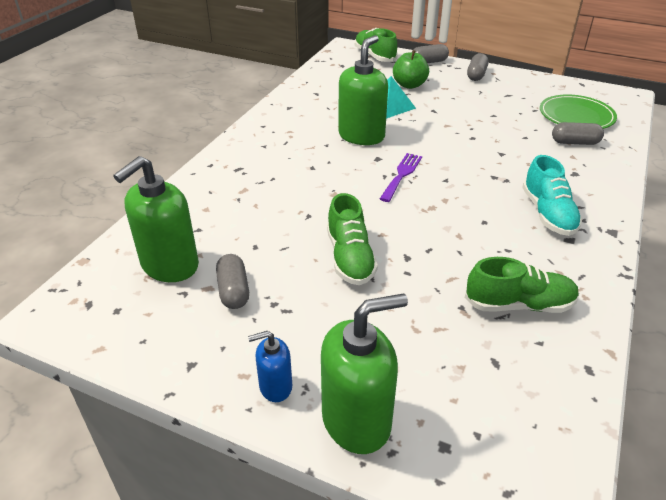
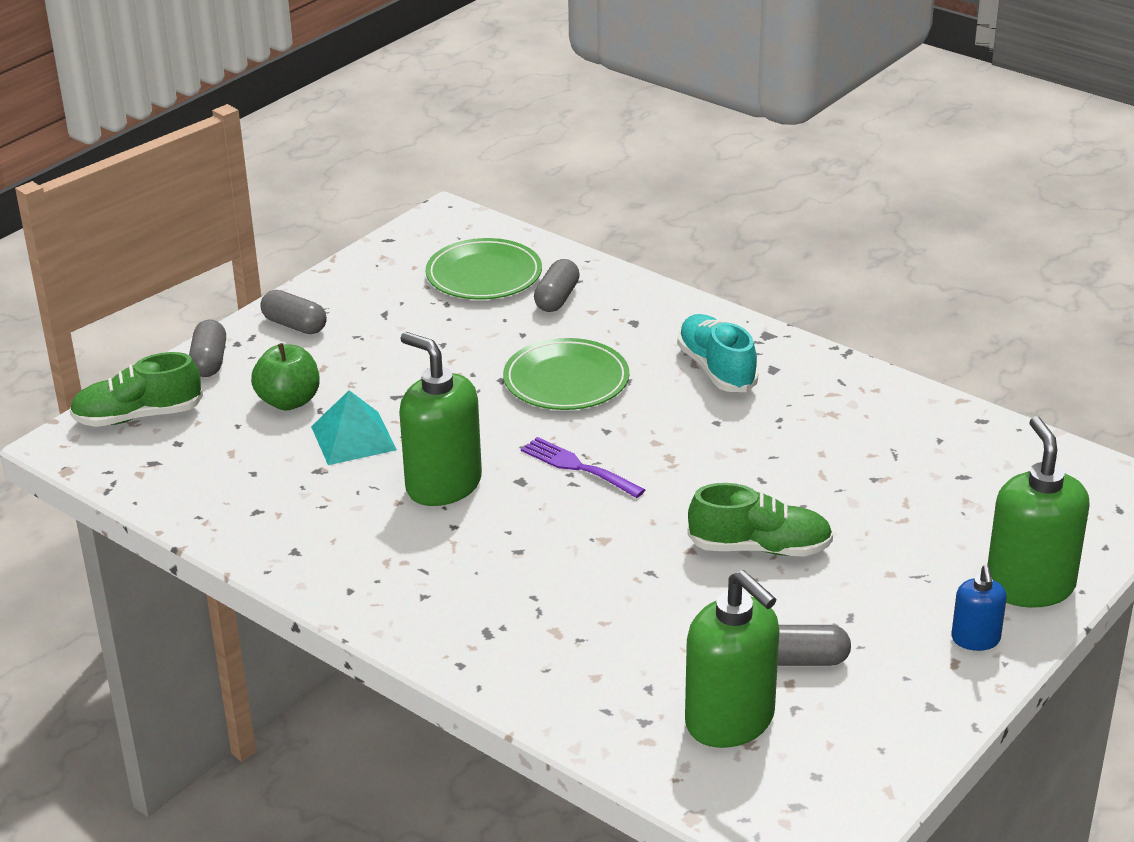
camera: 75 degrees left, 5 degrees down
green shoe [465,257,579,313] -> none
turquoise shoe [522,155,582,236] -> turquoise shoe turned 120 degrees counterclockwise [677,314,758,392]
none -> green plate [503,338,629,410]

